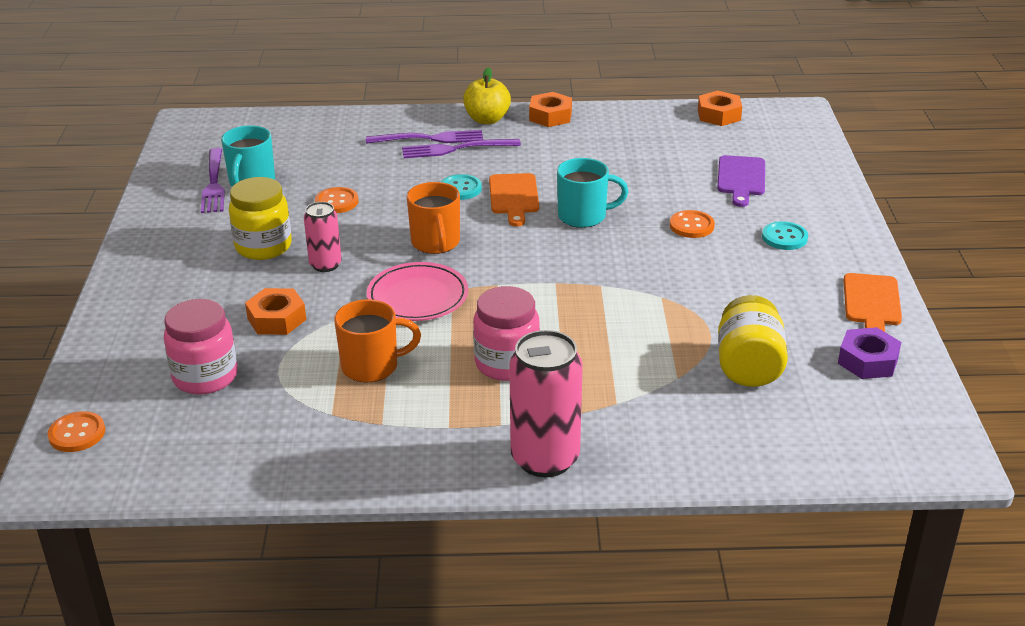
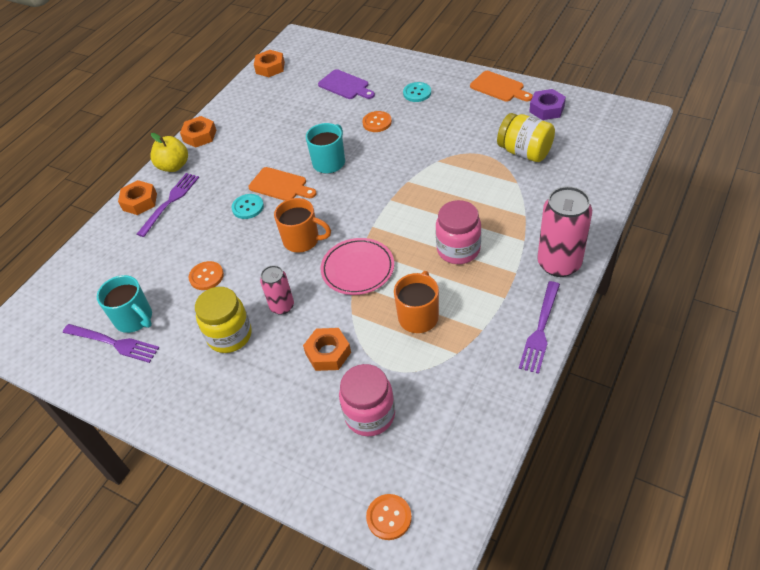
camera: 55 degrees left, 15 degrees up
purple fork [402,139,521,158] -> purple fork moved to [519,281,560,374]
none -> orange nut [118,180,157,215]

